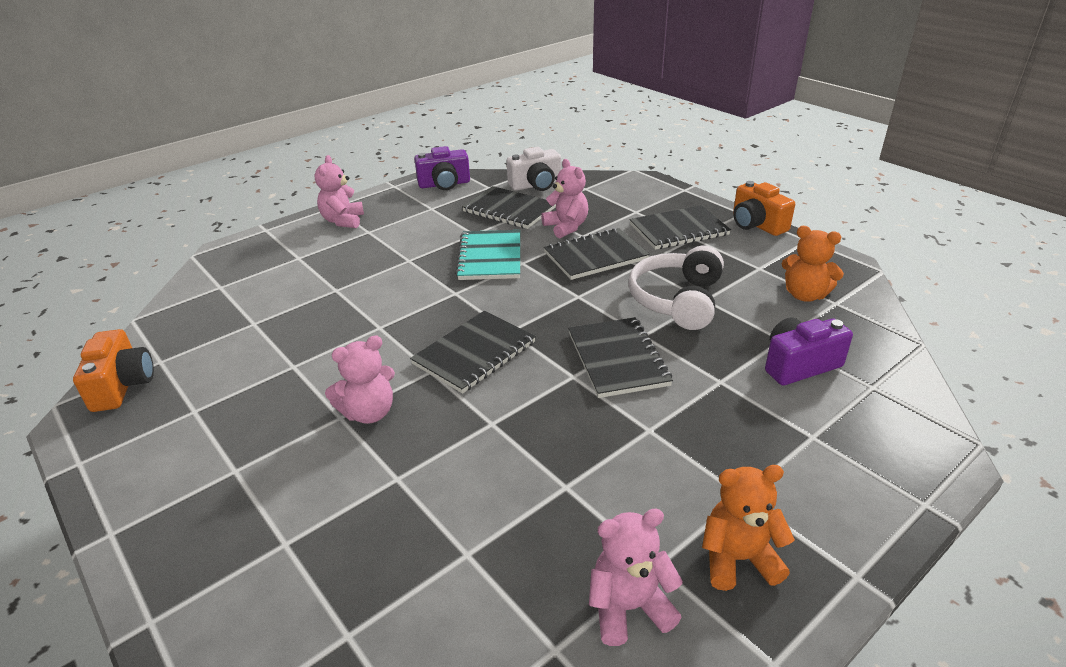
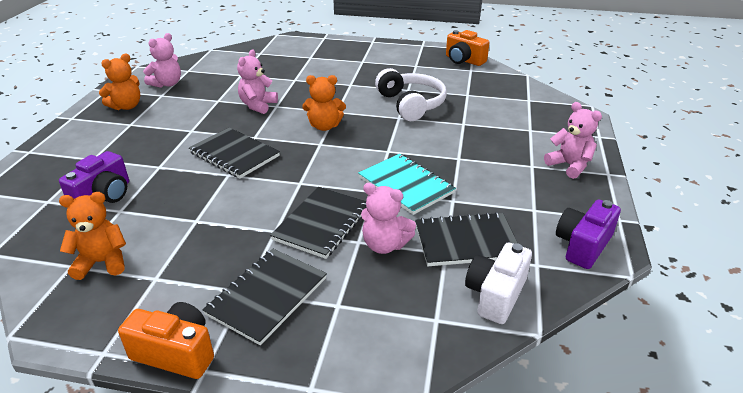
camera: 140 degrees right, 0 degrees up
pink teddy bear [325,335,395,424] -> pink teddy bear moved to [237,49,278,114]
black notebook [410,311,536,394] -> orange teddy bear [302,75,346,131]
white headphones [628,246,724,330] -> white headphones moved to [375,68,447,121]

